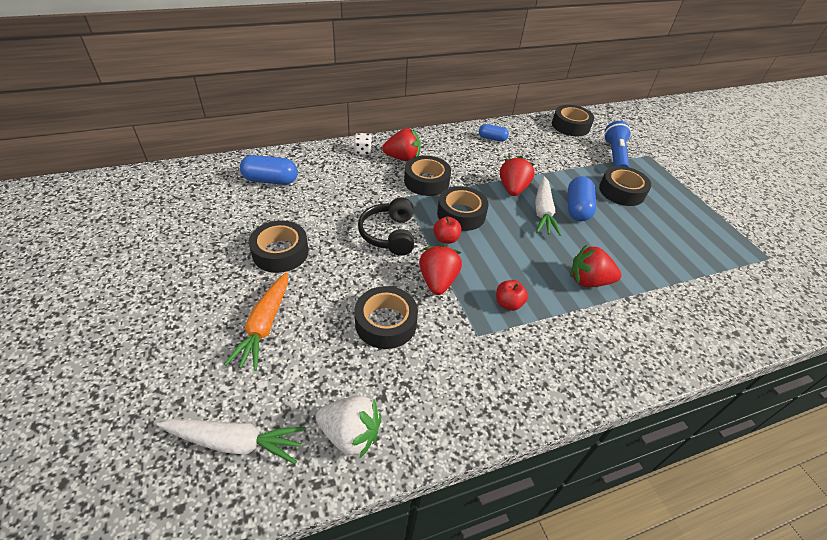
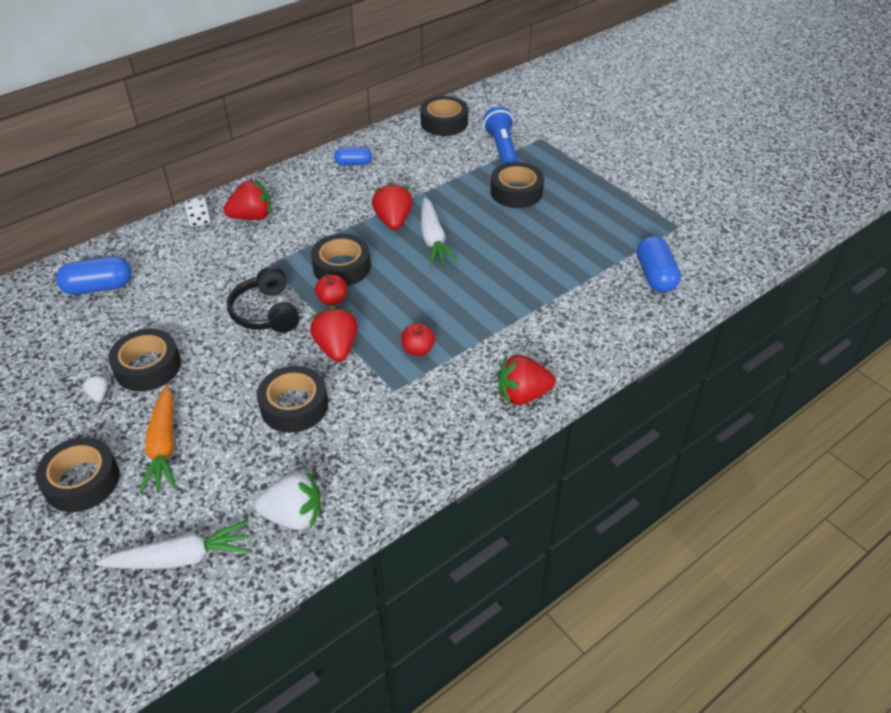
camera: 15 degrees left, 0 degrees up
black tape [404,156,451,196] -> black tape moved to [35,437,120,512]
blue capsule [568,176,597,221] -> blue capsule moved to [637,236,681,293]
red strawberry [570,244,621,287] -> red strawberry moved to [498,355,556,405]
none -> white strawberry [83,375,108,402]

